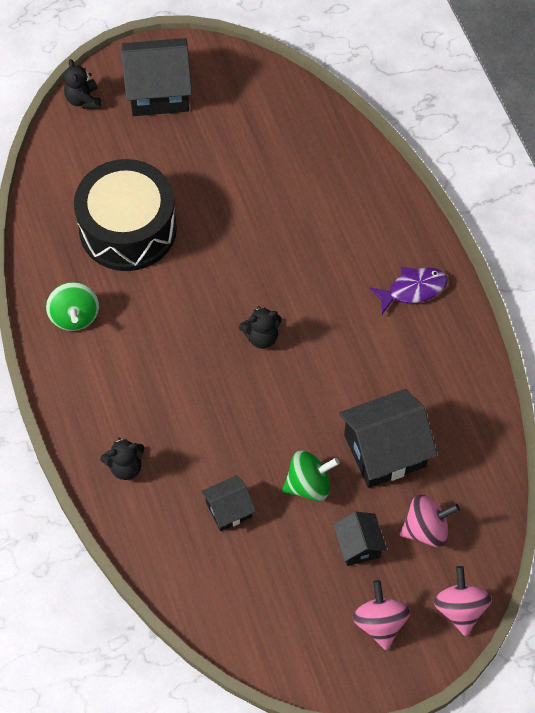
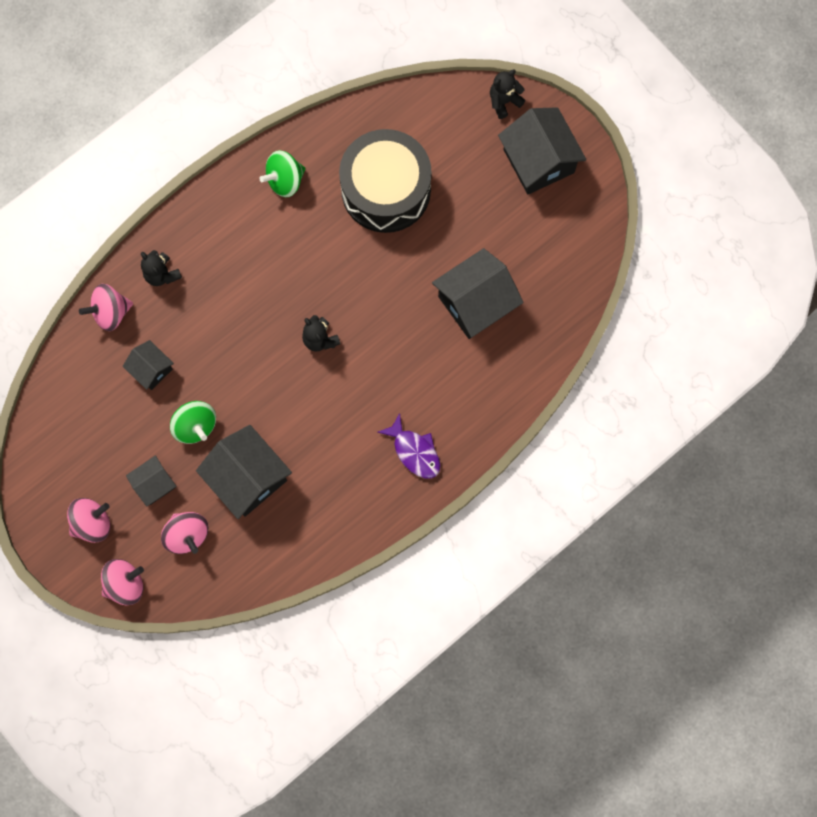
camera: 70 degrees right, 15 degrees up
none -> pink spinning top [79,284,133,331]
none -> black house [432,248,524,339]

